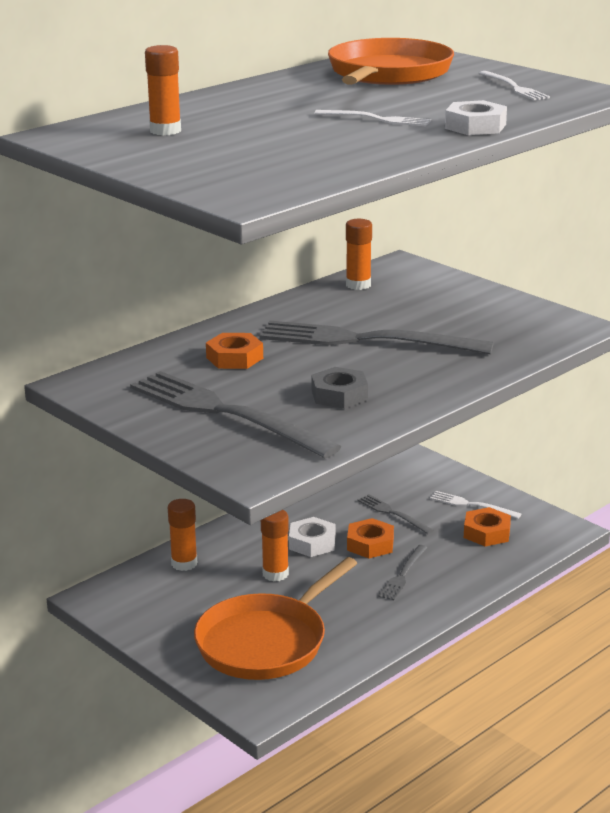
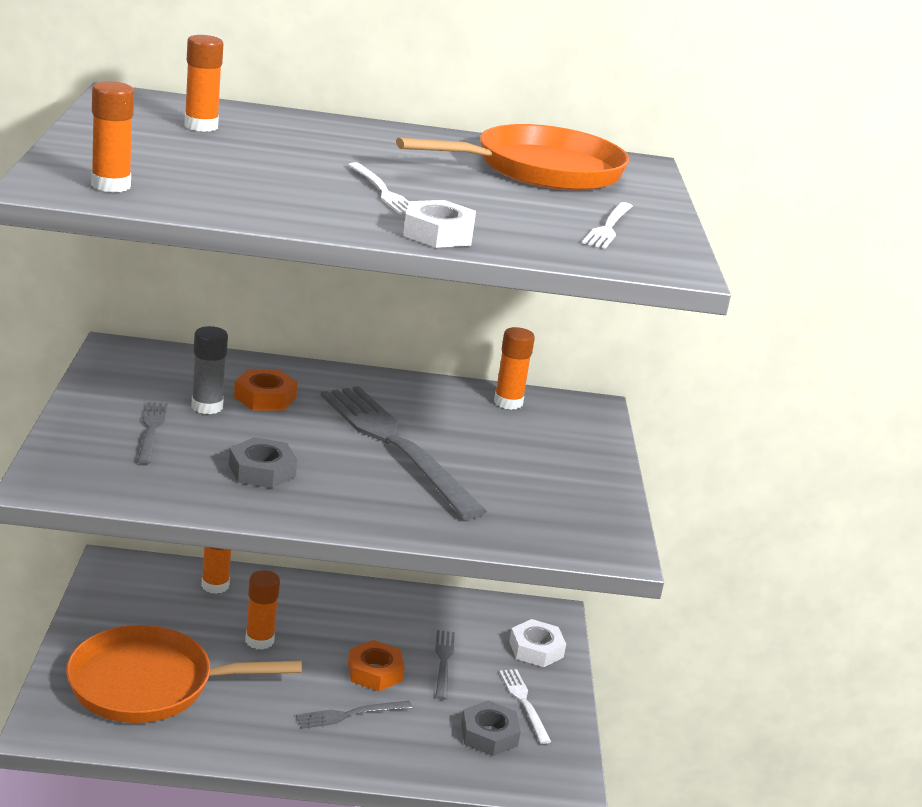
camera: 40 degrees right, 0 degrees up
grey fork [130,371,341,458] -> grey fork [137,402,168,464], size x0.45
white nut [289,517,335,557] -> white nut moved to [509,619,566,667]
orange nut [464,507,511,547] -> grey nut [461,701,521,756]
none -> orange glue stick [91,81,134,192]
none -> grey glue stick [192,326,228,414]

